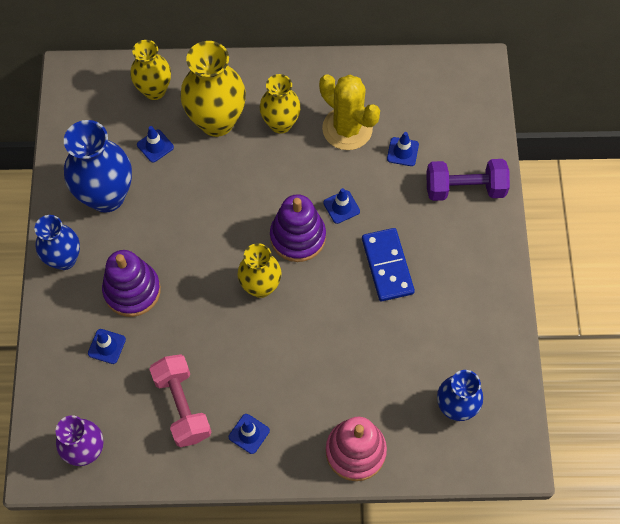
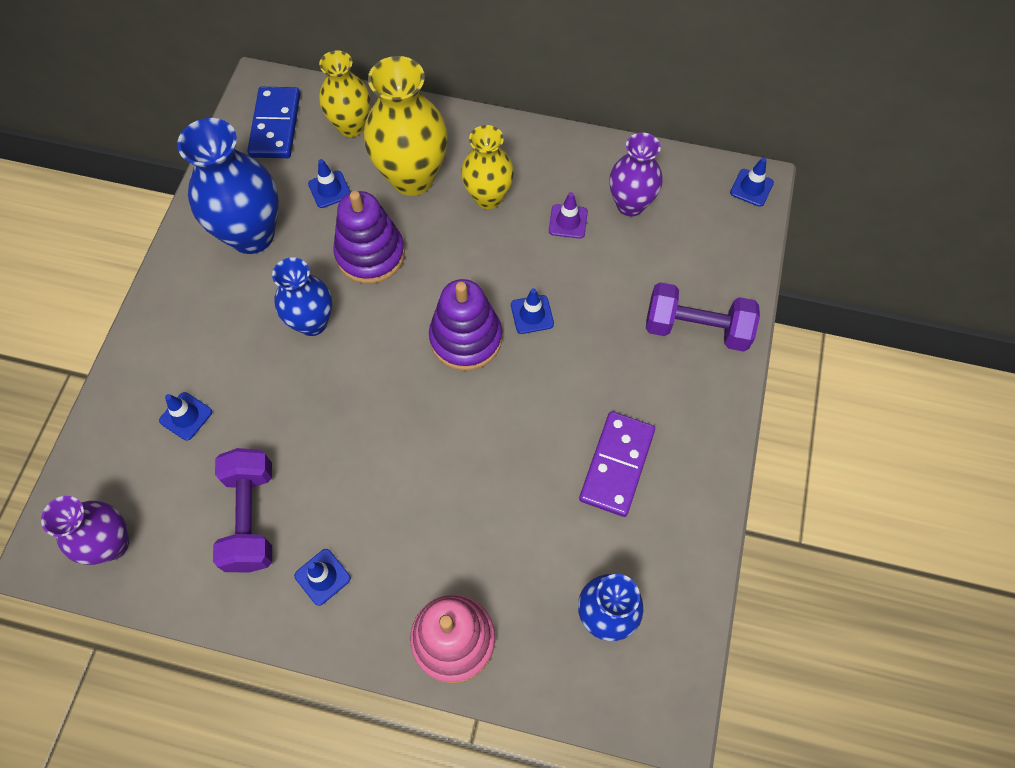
camera: 15 degrees right, 0 degrees up
blue vase [35,215,80,270] -> blue vase moved to [272,257,332,336]
purple stacking toy [102,250,161,317] -> purple stacking toy moved to [333,191,405,284]
pink dumbbell [149,354,211,447] -> purple dumbbell [213,448,272,572]
yellow vase [238,243,282,298] -> none
yellow cactus [319,74,380,150] -> purple traffic cone [549,192,588,239]
blue domino [362,228,415,301] -> blue domino moved to [247,87,300,158]
blue traffic cone [387,132,419,166] -> blue traffic cone moved to [730,157,774,207]
none -> purple domino [579,411,655,517]
none -> purple vase [609,132,662,216]

